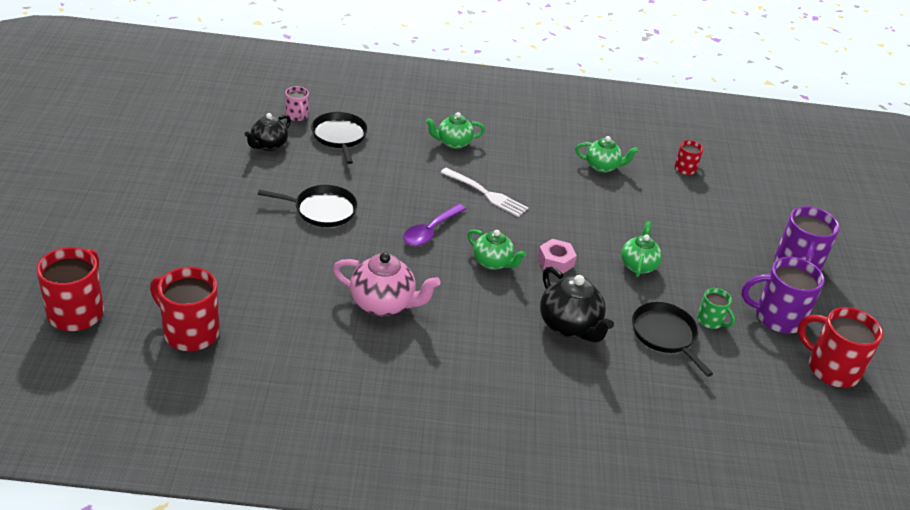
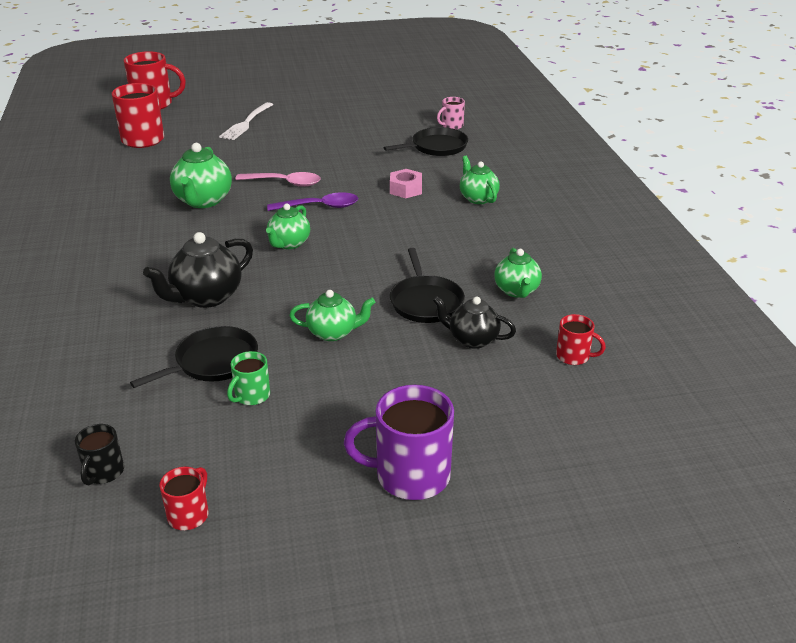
camera: 80 degrees right, 5 degrees down
black teapot [245,113,291,151] -> black teapot moved to [433,296,516,349]
black pan [258,185,358,227] -> black pan moved to [390,248,465,323]
pink teapot [333,252,440,316] -> green teapot [170,143,232,208]
purple spoon [403,204,466,246] -> purple spoon turned 150 degrees clockwise [267,192,358,211]
white fork [440,168,529,217] -> white fork moved to [219,102,273,140]
pink nut [538,239,577,274] -> pink nut moved to [390,169,422,198]
purple mug [742,257,825,334] -> none
red mug [797,307,883,388] -> red mug [159,467,209,530], size x0.53
none -> black mug [75,424,124,485]
none -> pink spoon [235,172,321,187]

